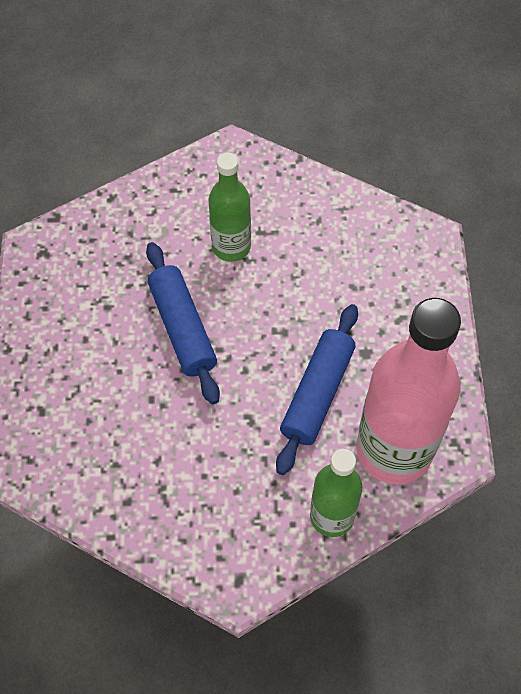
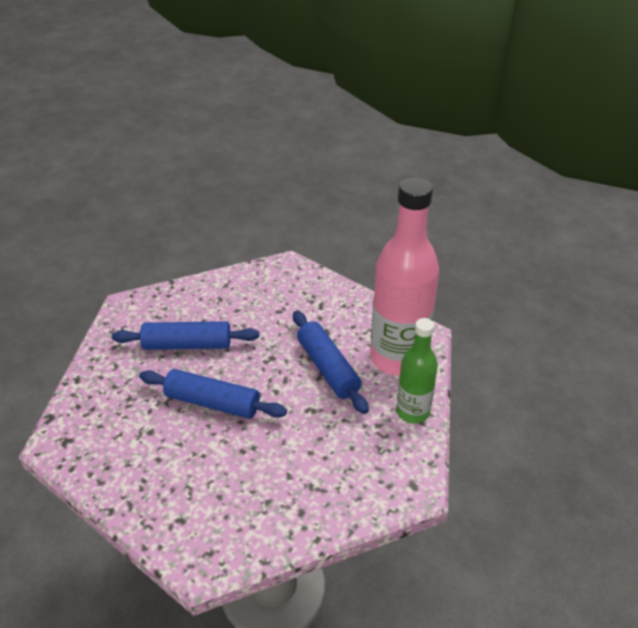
camera: 50 degrees left, 20 degrees down
green bottle [208,152,251,262] -> blue rolling pin [112,321,259,350]

